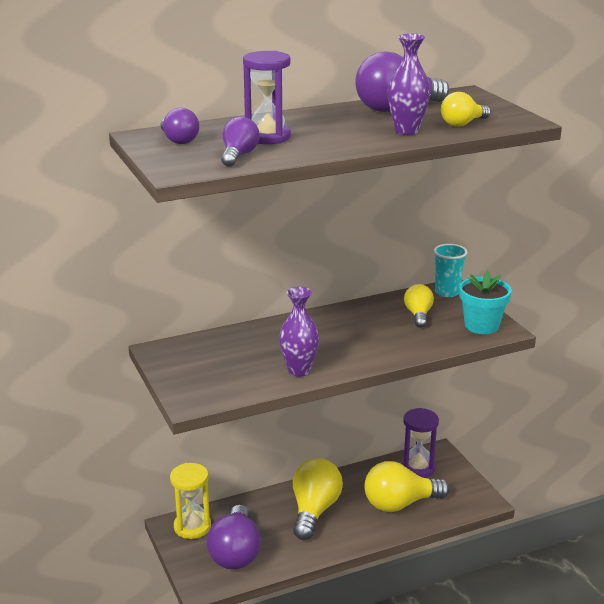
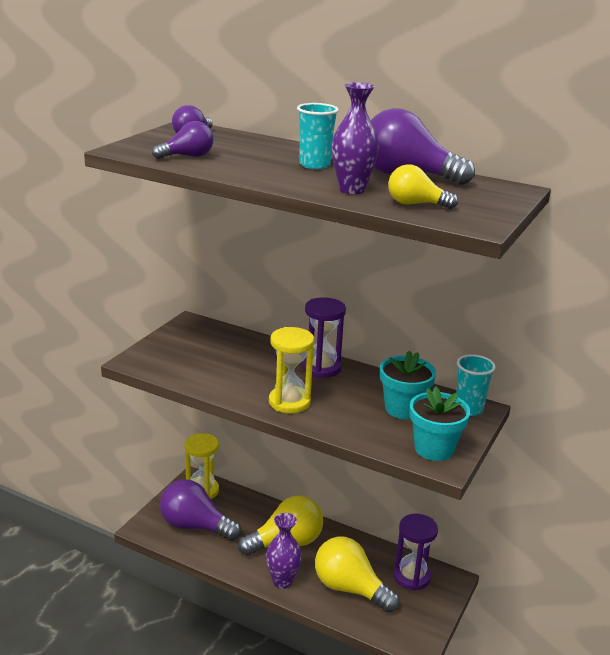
camera: 50 degrees right, 0 degrees up
purple light bulb [207,505,261,570] -> purple light bulb turned 60 degrees clockwise [160,479,241,541]
purple hourglass [243,51,291,144] -> purple hourglass moved to [302,297,346,378]
purple vase [279,287,319,377] -> purple vase moved to [266,513,302,589]
yellow light bulb [404,284,434,328] -> turquoise flower pot [380,350,436,419]
none -> yellow hourglass [269,327,314,413]
none -> turquoise cup [297,103,339,169]

